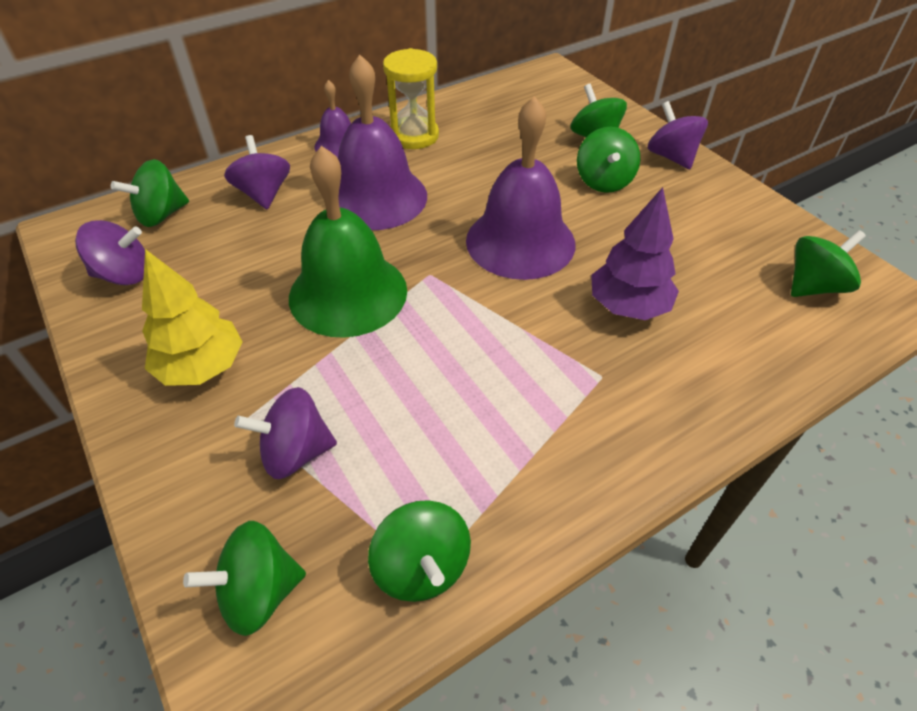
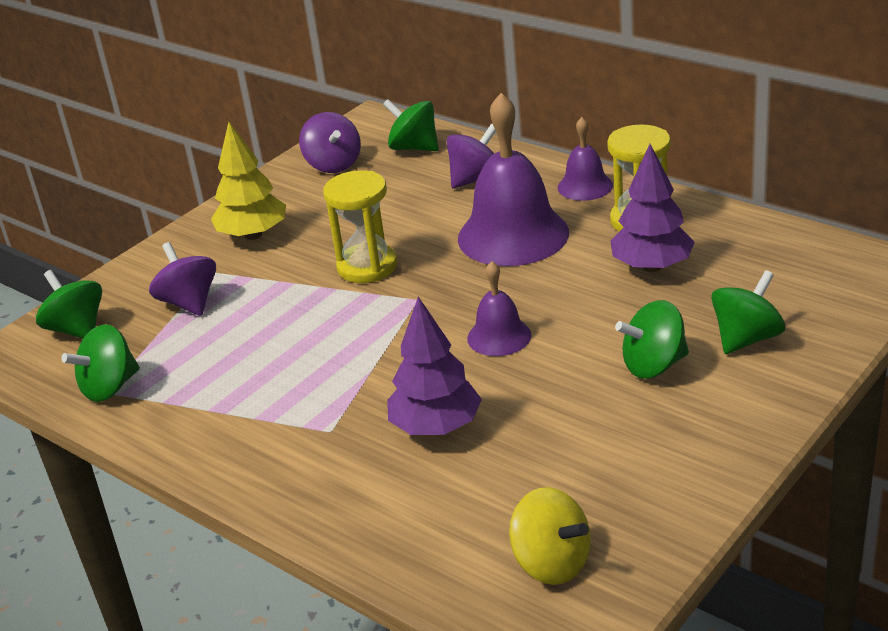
camera: 75 degrees right, 15 degrees down
green bell [289,146,407,338] -> yellow hourglass [323,170,397,283]
purple bell [466,96,575,280] -> purple bell [467,261,531,356], size x0.52
purple spinning top [648,101,708,169] -> none
green spinning top [791,230,866,297] -> yellow spinning top [509,487,591,585]
none -> purple tree [610,144,695,272]

